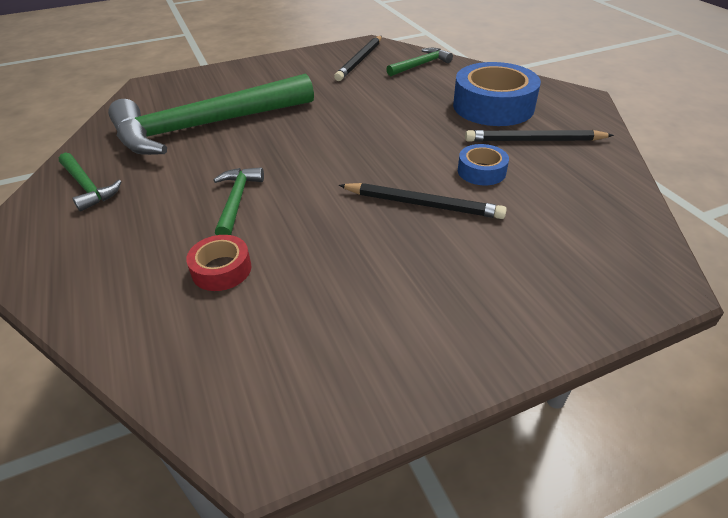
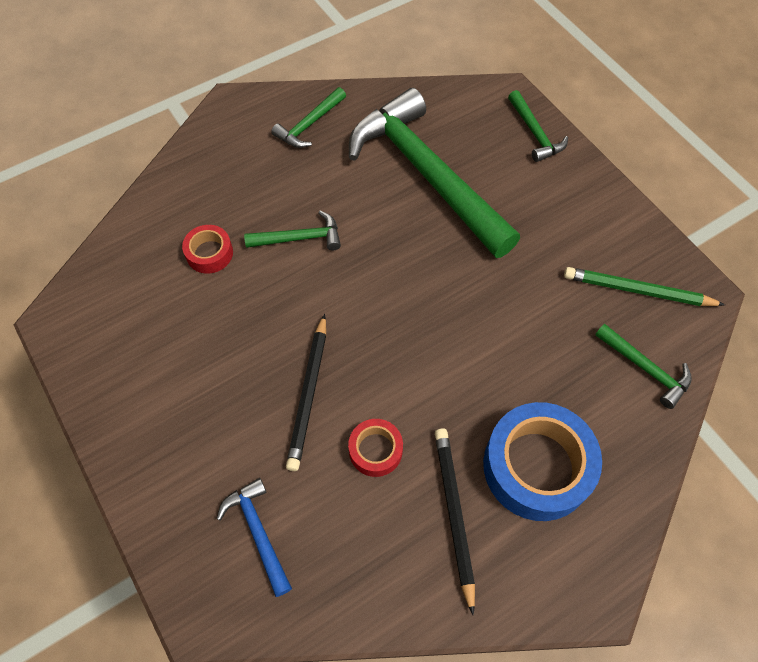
camera: 80 degrees right, 20 degrees up
black pencil [334,36,382,81] -> green pencil [564,267,725,306]
blue tape [458,144,509,185] -> red tape [348,419,403,477]
none -> blue hammer [217,478,292,597]
none -> green hammer [508,90,568,162]

